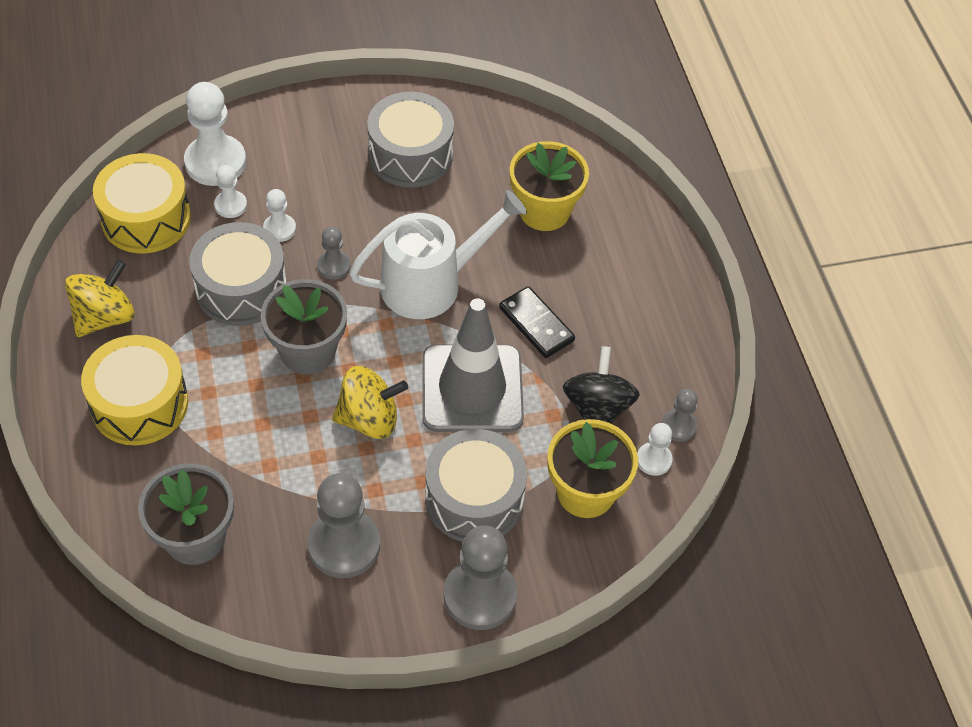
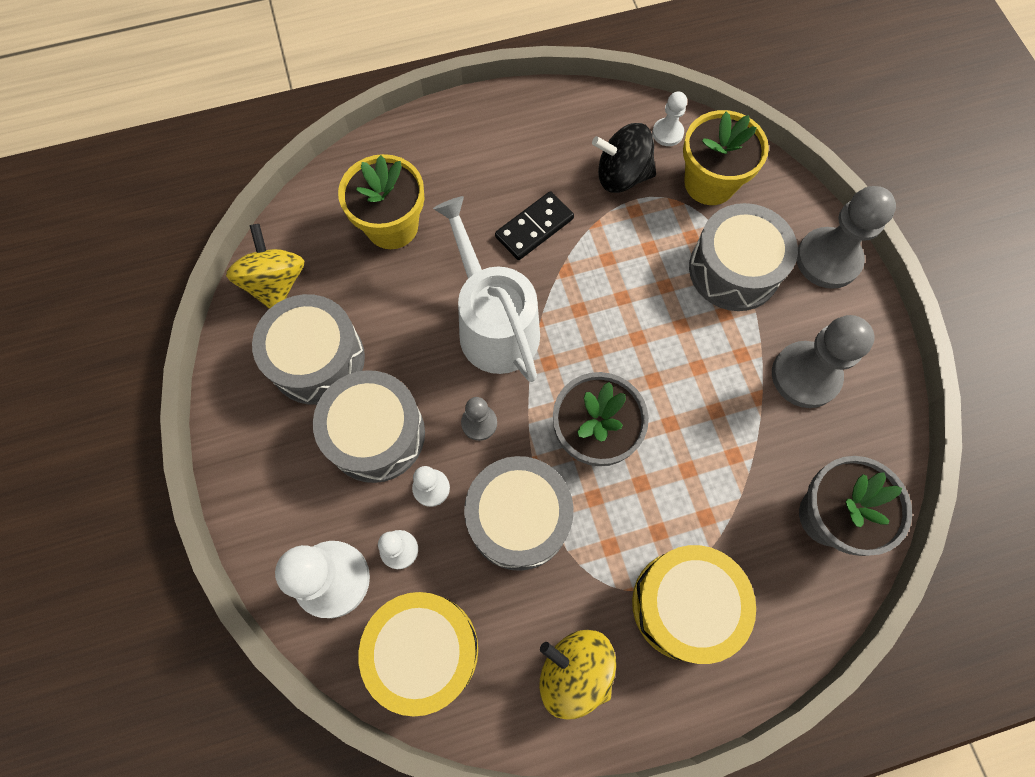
camera: 90 degrees left, 15 degrees up
yellow spinning top [332,366,408,439] -> yellow spinning top moved to [226,224,305,309]
grey traffic cone [422,298,524,432] -> none
grey pawn [662,389,698,442] -> none
none -> grey drum [313,370,425,483]

